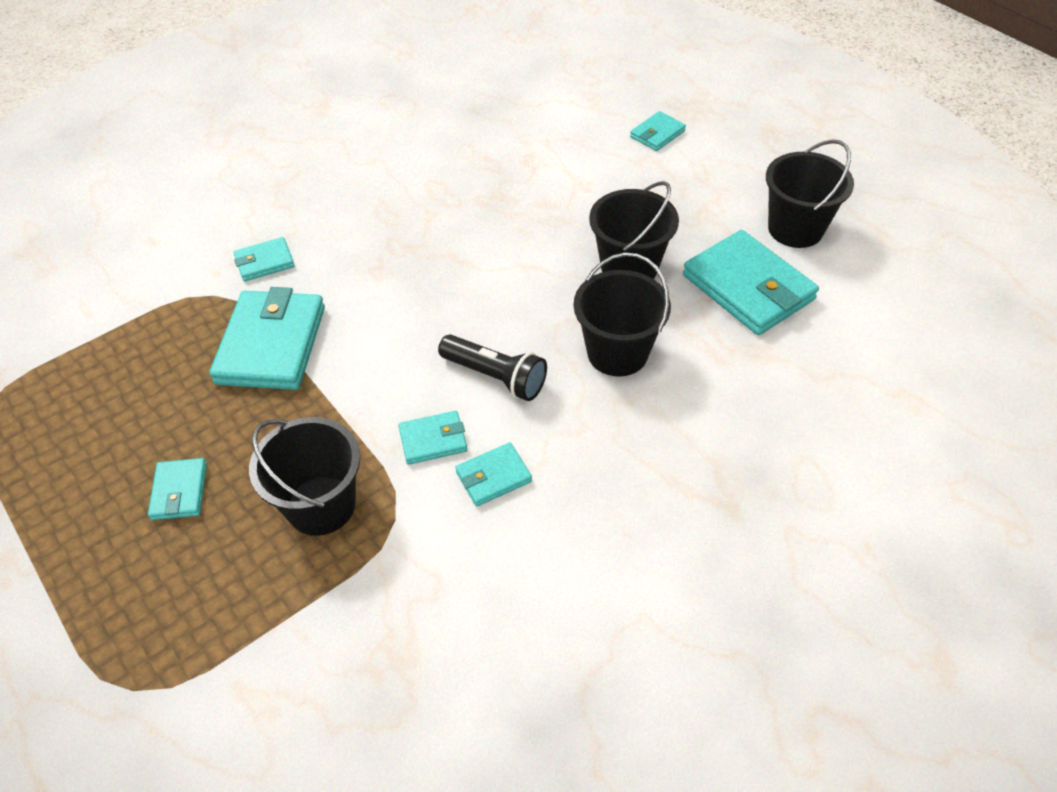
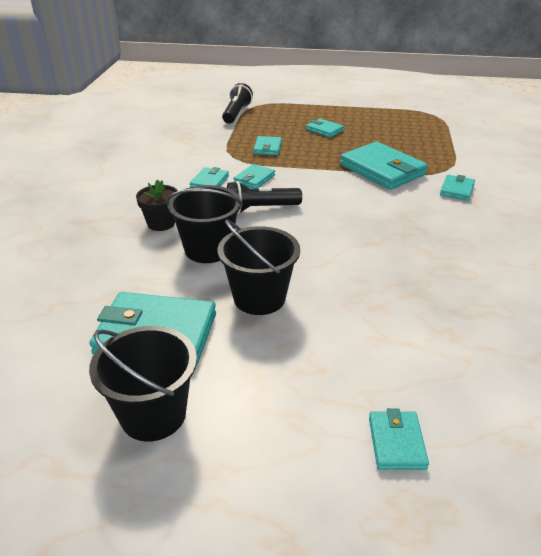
camera: 135 degrees right, 15 degrees down
black bucket [249,417,360,536] -> turquoise wallet [253,136,282,155]
none -> black flower pot [136,179,178,231]
none -> black flashlight [222,83,253,123]

